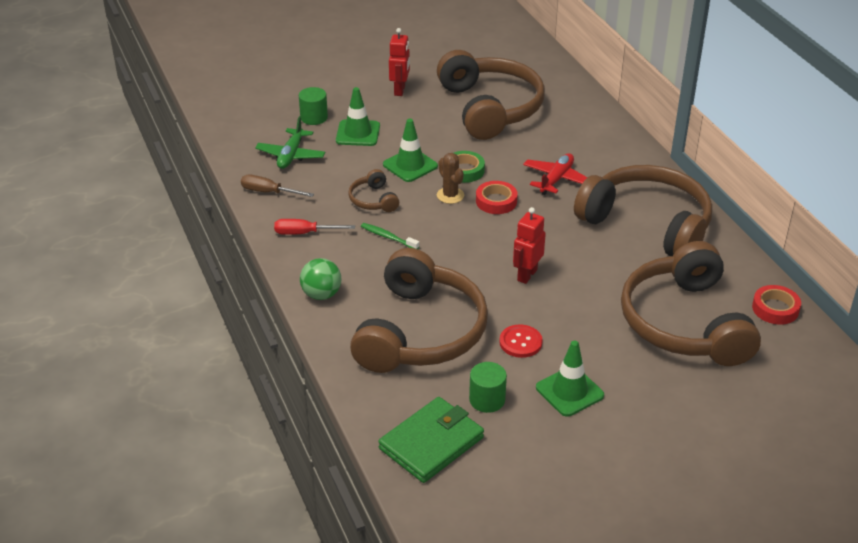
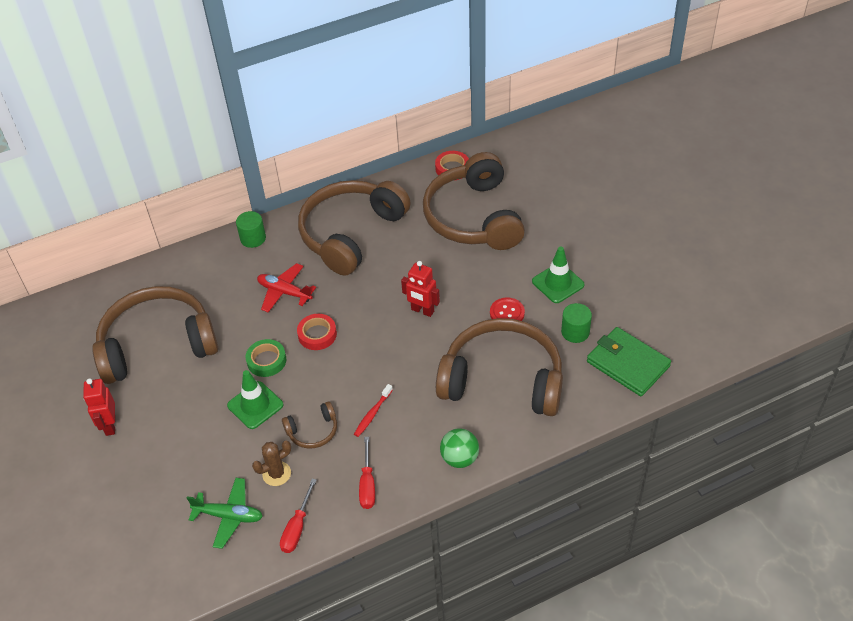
camera: 90 degrees left, 10 degrees up
brown screwdriver [241,175,314,197] -> red screwdriver [280,479,317,553]
green cylinder [299,87,328,125] -> green cylinder moved to [236,211,266,248]
green traffic cone [336,87,380,146] -> none
green toothbrush [361,223,419,249] -> red toothbrush [354,384,393,437]
red robot [389,28,410,96] -> red robot turned 105 degrees counterclockwise [83,378,115,436]
brown cactus [437,153,464,204] -> brown cactus moved to [252,441,291,486]
brown headphones [621,241,761,366] -> brown headphones turned 90 degrees clockwise [423,152,525,250]

